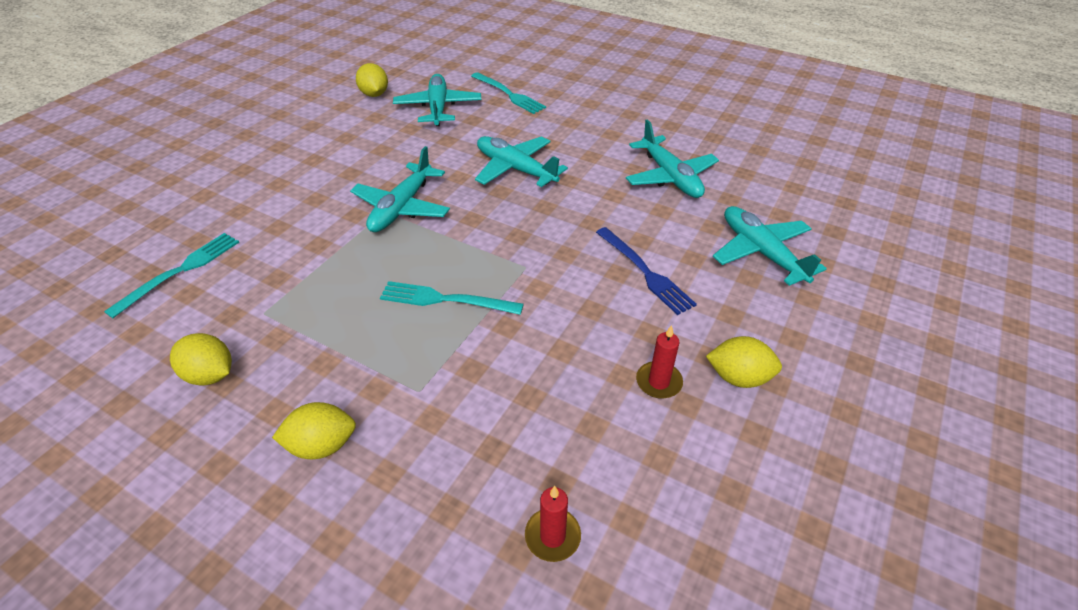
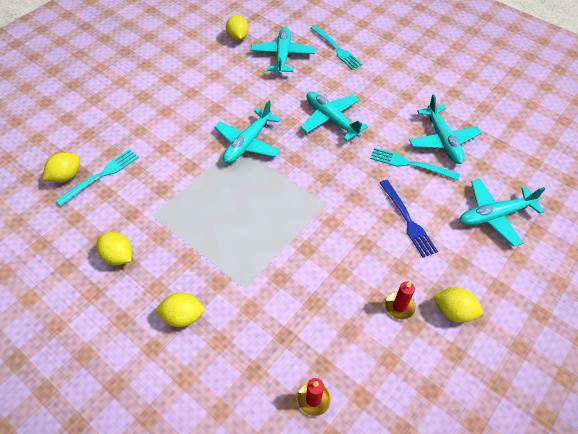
camera: 10 degrees right, 10 degrees up
turquoise fork [380,281,524,315] -> turquoise fork moved to [370,147,460,180]
turquoise plane [713,206,827,286] -> turquoise plane turned 90 degrees counterclockwise [459,179,546,247]
none -> yellow lemon [43,152,80,183]

